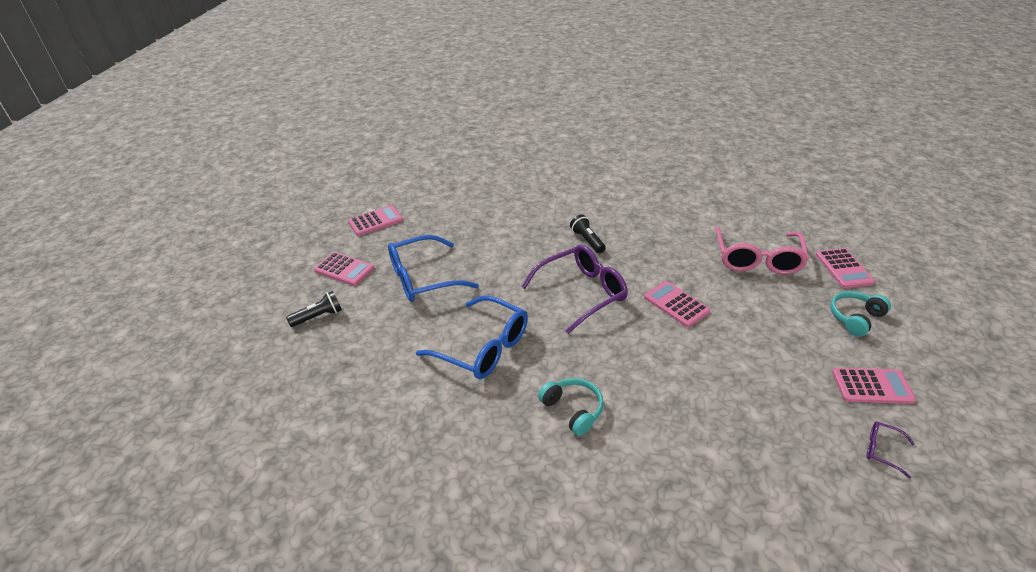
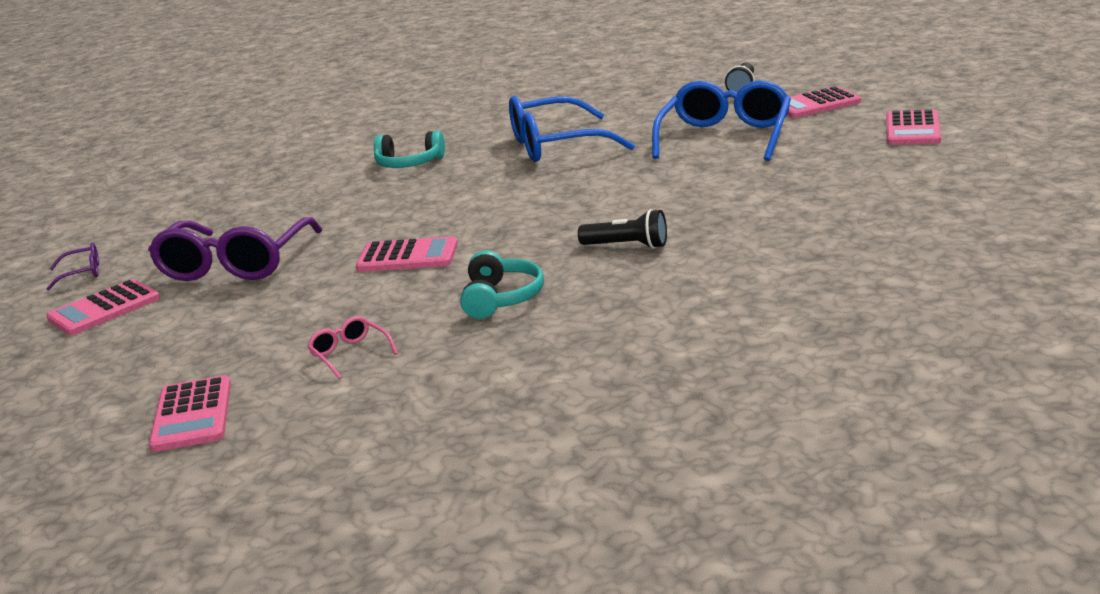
camera: 135 degrees right, 15 degrees down
purple glasses [521,244,628,334] -> purple glasses moved to [148,217,322,281]
pink glasses [715,226,809,274] -> pink glasses [307,316,398,379], size x0.43
pink calculator [816,248,875,288] -> pink calculator turned 135 degrees counterclockwise [149,376,231,452]
turquoise headphones [830,291,891,337] -> turquoise headphones moved to [460,250,544,319]

